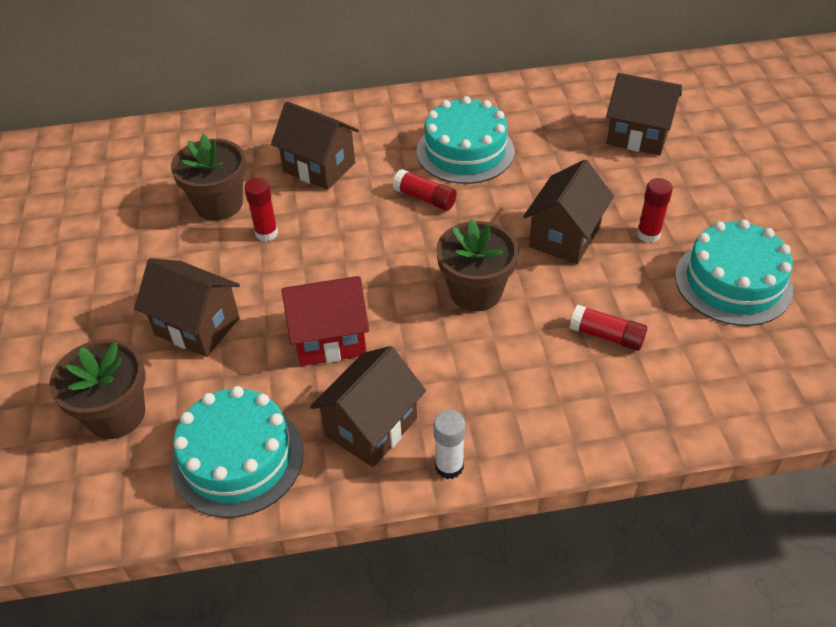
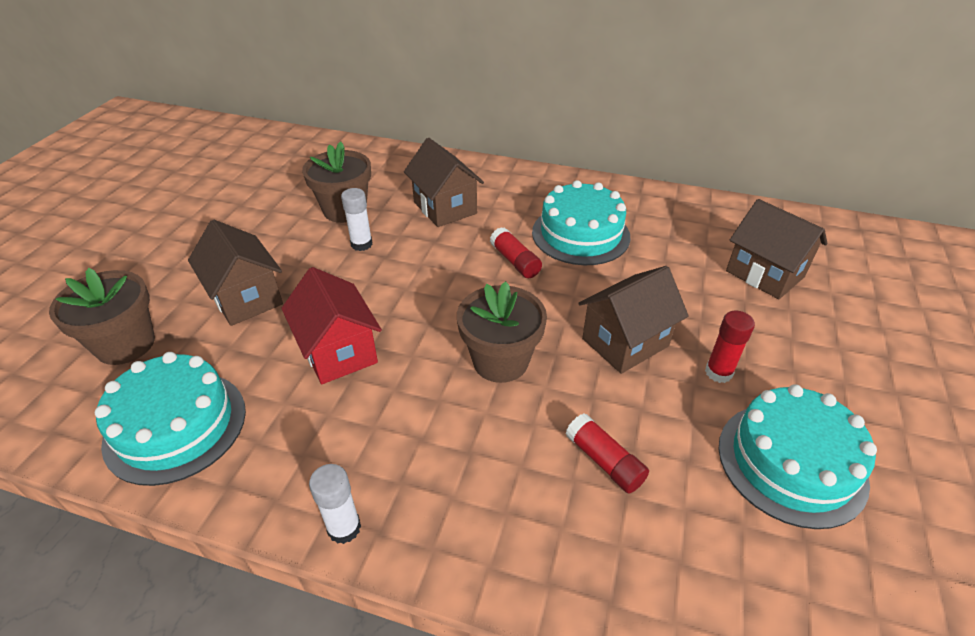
camera: 25 degrees right, 5 degrees down
red glue stick [244,178,278,241] -> white glue stick [341,188,372,251]
red house [282,276,369,366] -> red house turned 45 degrees clockwise [281,267,382,384]
brown house [310,346,426,467] -> none

